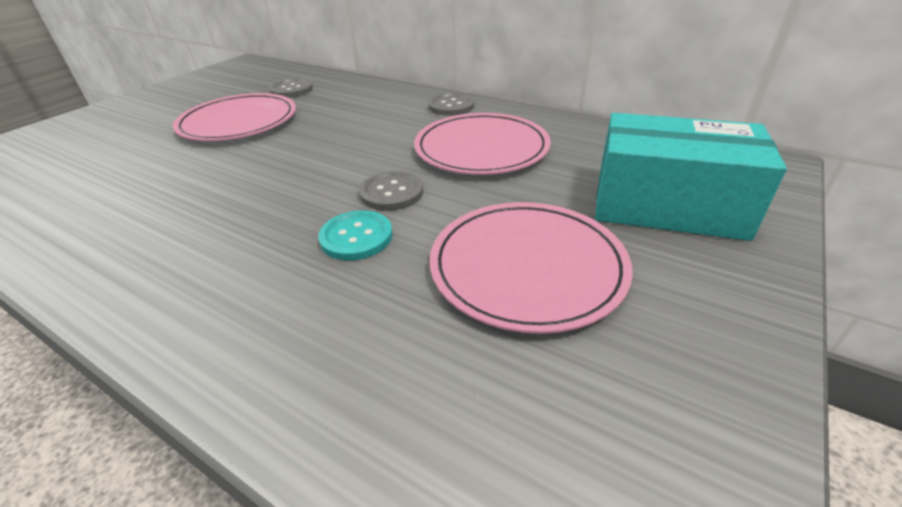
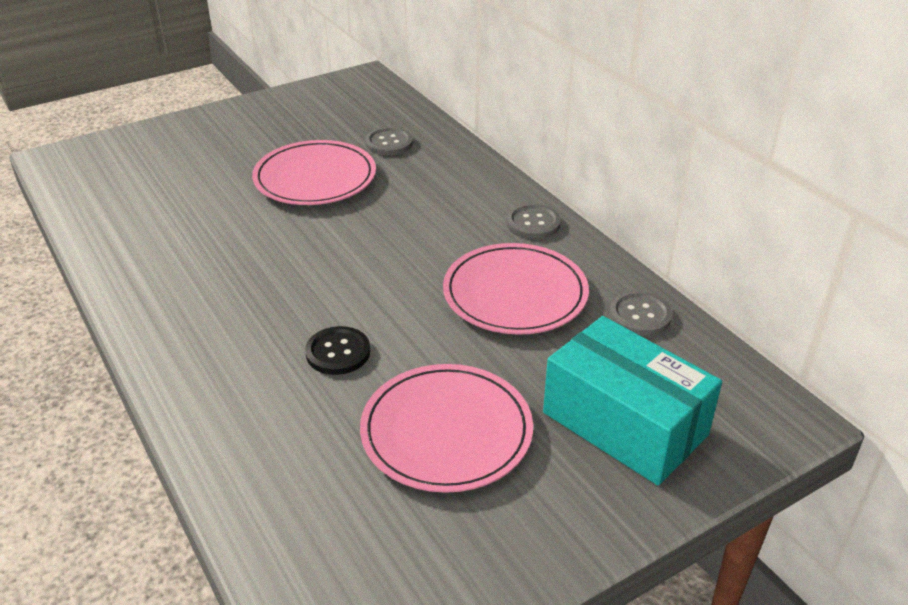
camera: 25 degrees right, 0 degrees up
turquoise button [318,211,393,260] -> black button [305,326,370,375]
grey button [359,171,423,211] -> grey button moved to [609,291,672,336]

